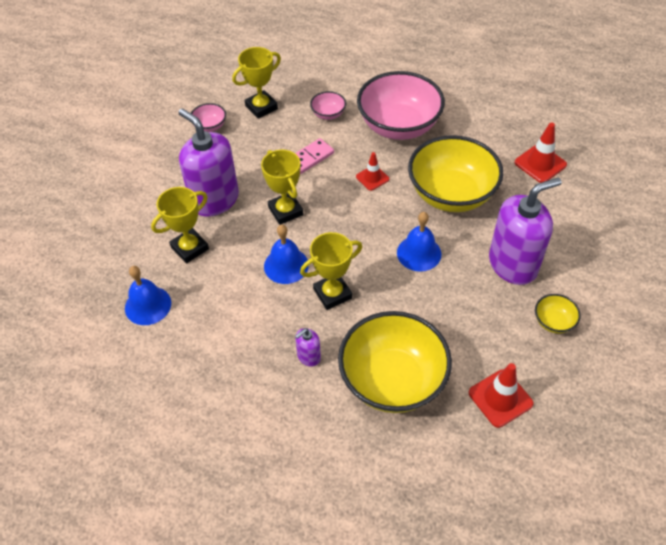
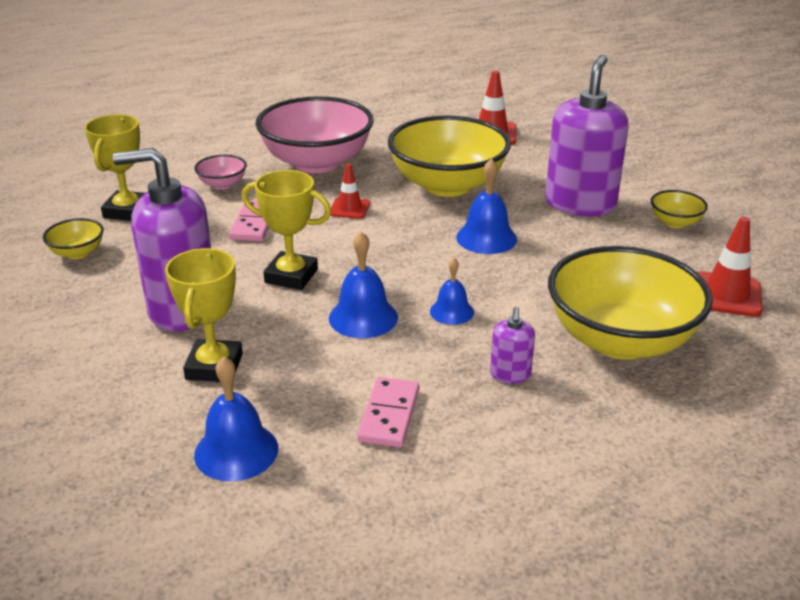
camera: 45 degrees left, 20 degrees down
pink bowl [191,103,226,132] -> yellow bowl [43,218,104,259]
yellow trophy [300,232,362,310] -> blue bell [430,258,474,325]
none -> pink domino [357,377,419,447]

